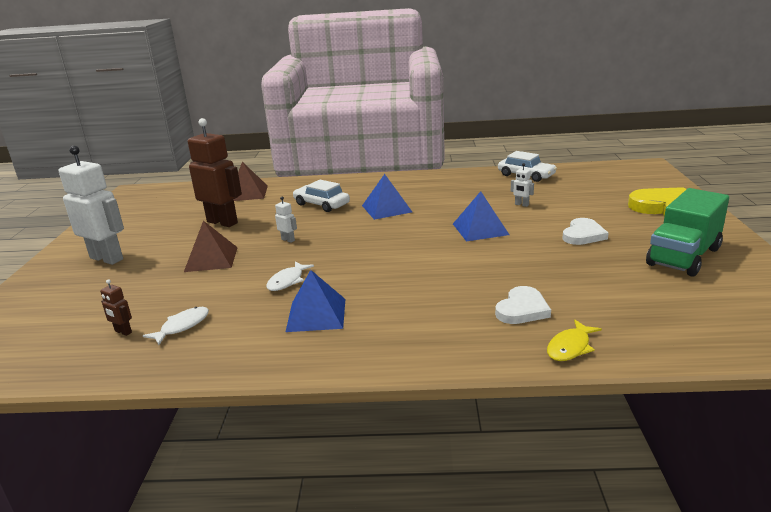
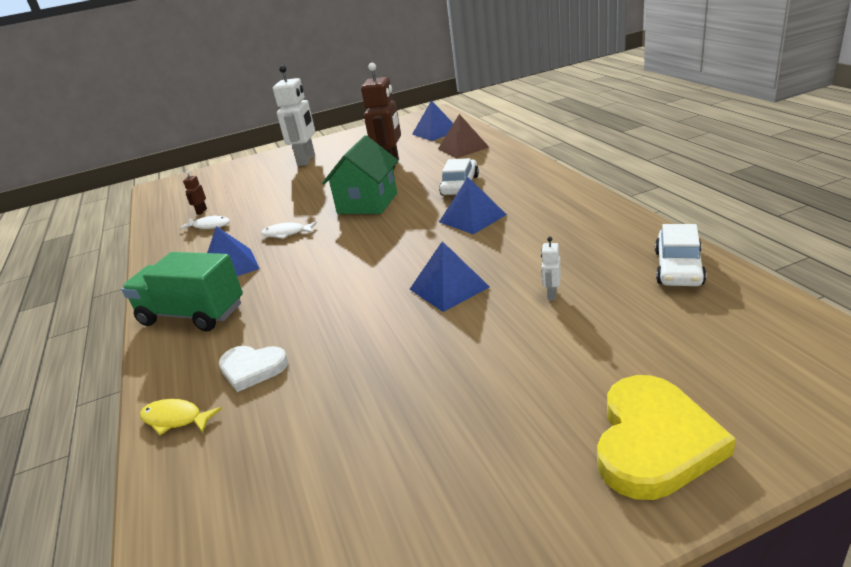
camera: 70 degrees right, 5 degrees up
brown pyramid [184,221,238,272] -> none
white robot [275,196,297,243] -> green house [322,135,398,214]
white heart [562,218,609,245] -> none
green truck [646,188,729,277] -> green truck moved to [121,252,243,331]
none -> blue pyramid [412,100,453,141]

